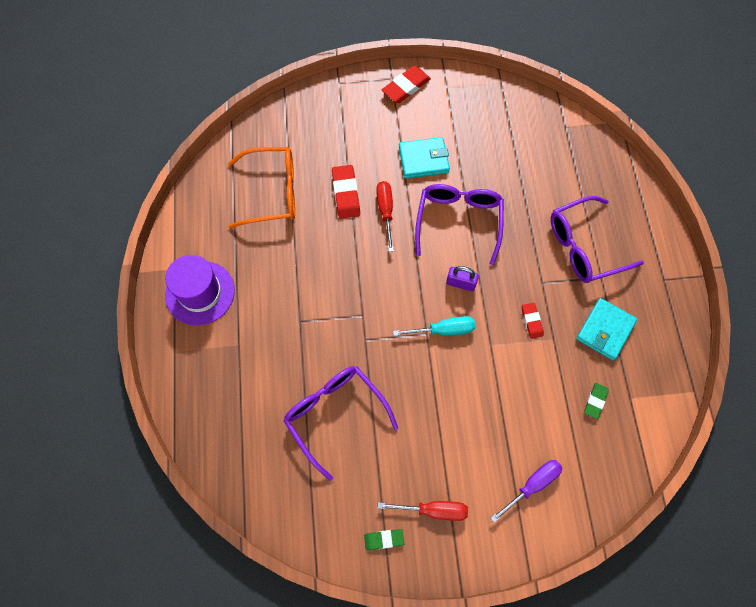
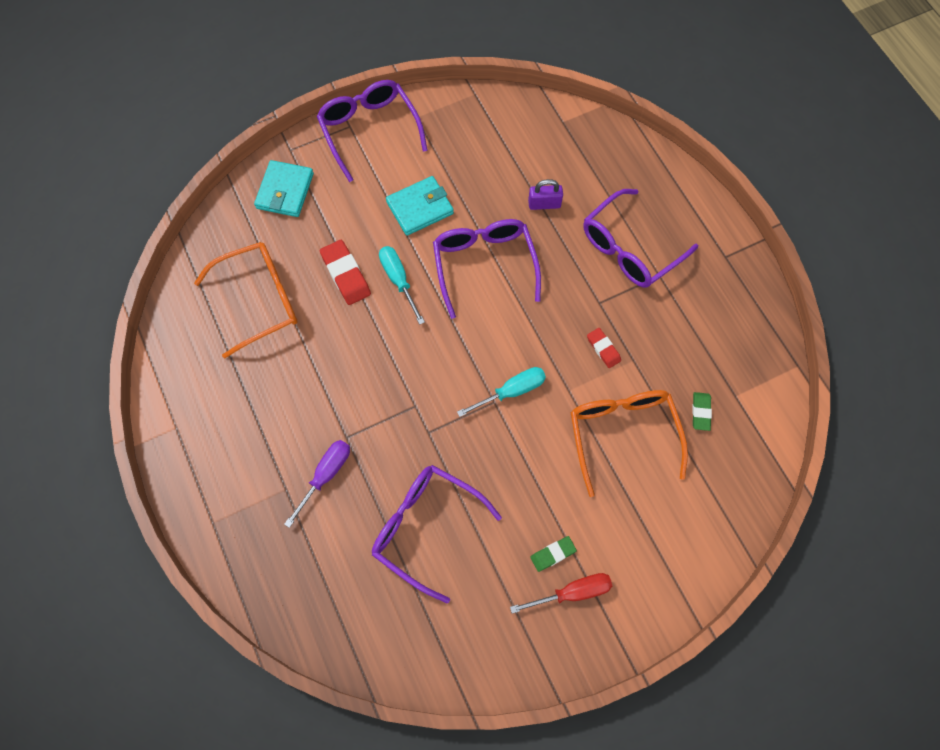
camera: 20 degrees left, 0 degrees up
purple hat [165,255,235,325] -> none
green eraser [364,529,404,550] -> green eraser moved to [530,536,577,572]
red screwdriver [376,181,394,252] -> turquoise screwdriver [379,246,425,325]
red eraser [382,66,431,103] -> purple glasses [317,80,428,182]
purple padlock [446,266,479,291] -> purple padlock moved to [528,179,563,210]
purple screwdriver [491,460,562,523] -> purple screwdriver moved to [284,440,350,528]
turquoise wallet [576,298,637,360] -> turquoise wallet moved to [254,160,314,217]
none -> orange glasses [571,390,688,497]

